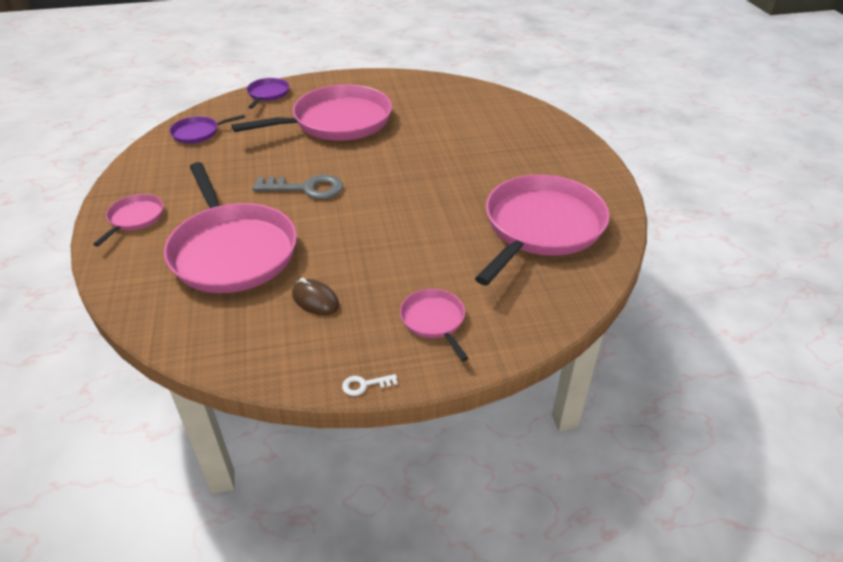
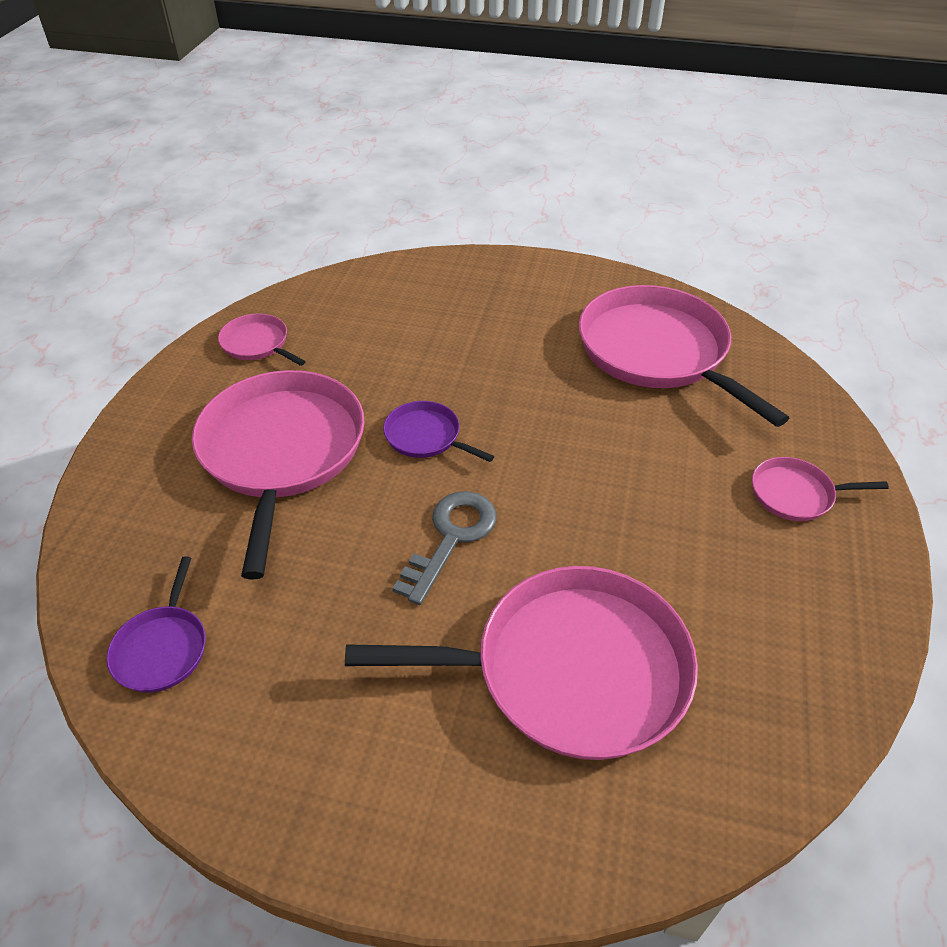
camera: 65 degrees left, 5 degrees up
pink pan [93,194,163,247] -> pink pan moved to [218,314,306,366]
purple pan [247,78,289,109] -> purple pan moved to [383,401,494,462]
brown mouse [292,278,339,315] -> none
white key [342,374,397,396] -> none

